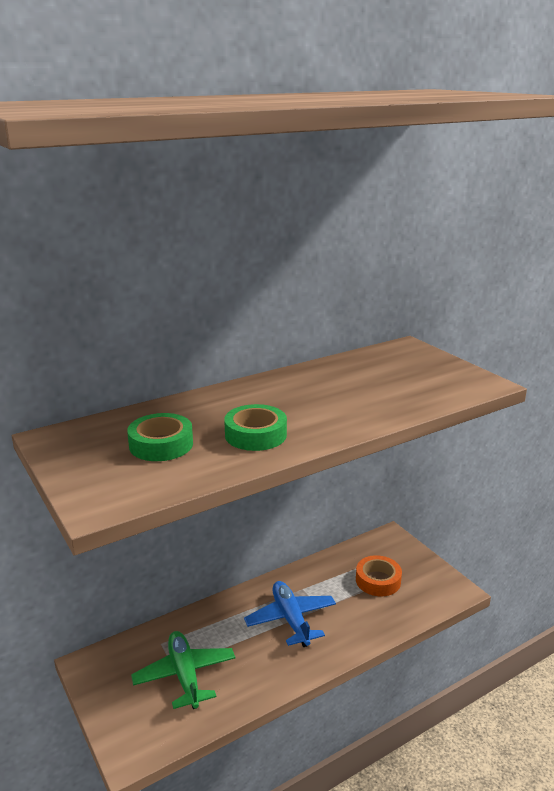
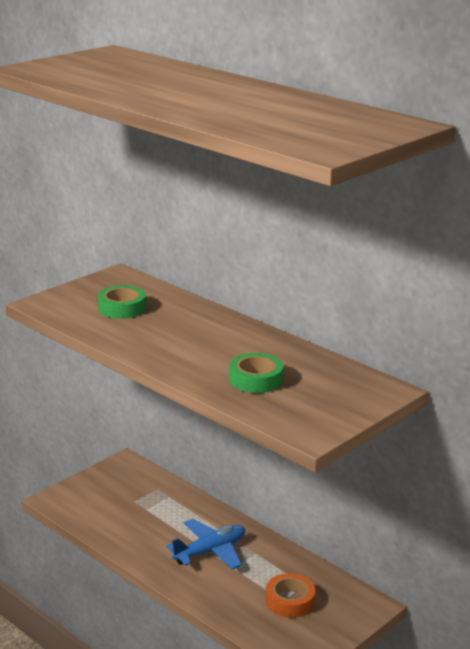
camera: 75 degrees right, 0 degrees up
green plane [131,631,235,709] -> none
green tape [224,404,287,451] -> green tape moved to [229,353,284,393]

